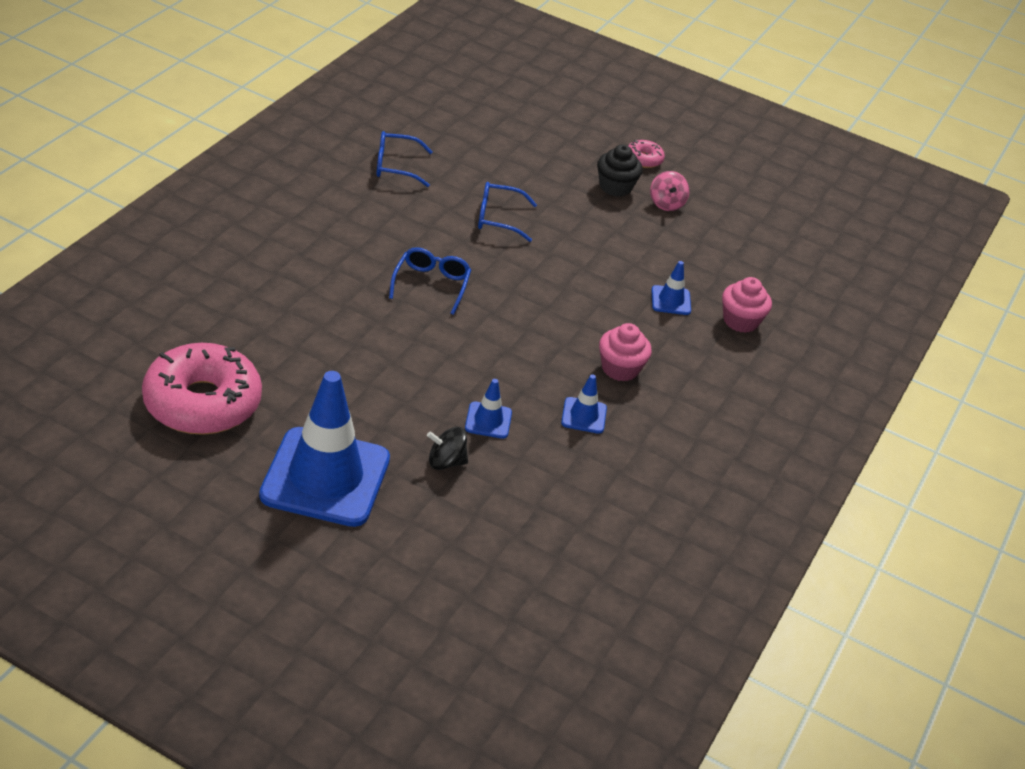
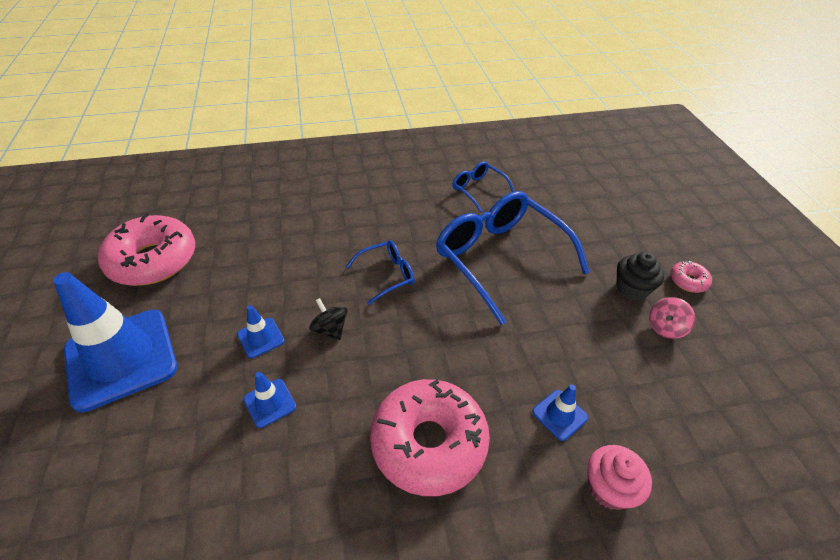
camera: 55 degrees right, 5 degrees up
black spinning top [427,427,468,470] -> black spinning top moved to [309,298,347,340]
blue glasses [478,182,537,242] -> blue glasses [436,191,590,325], size x2.08
blue traffic cone [561,374,607,434] -> blue traffic cone moved to [237,305,284,358]
pink cupcake [599,323,652,382] -> pink donut [370,379,490,496]

